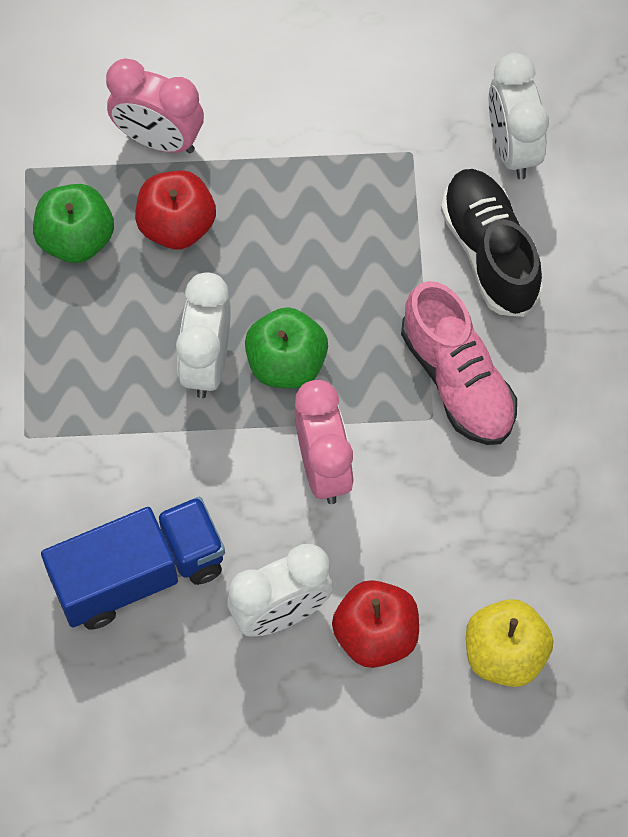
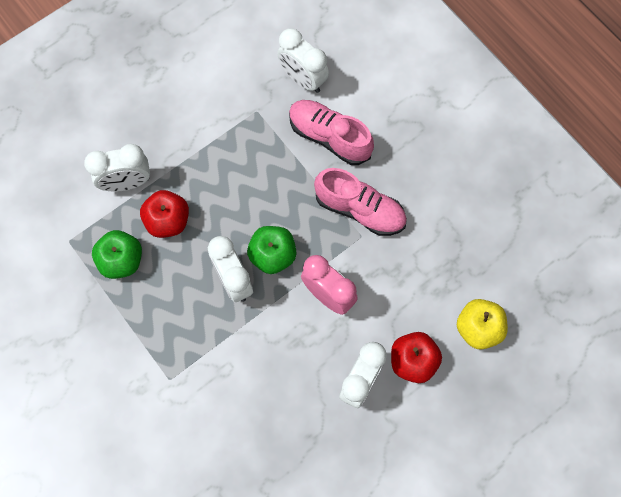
camera: 35 degrees left, 5 degrees up
blue truck [41,497,225,630] -> none
pink clock [106,58,204,153] -> white clock [84,144,150,192]
black shoe [441,169,543,317] -> pink shoe [289,100,374,165]

